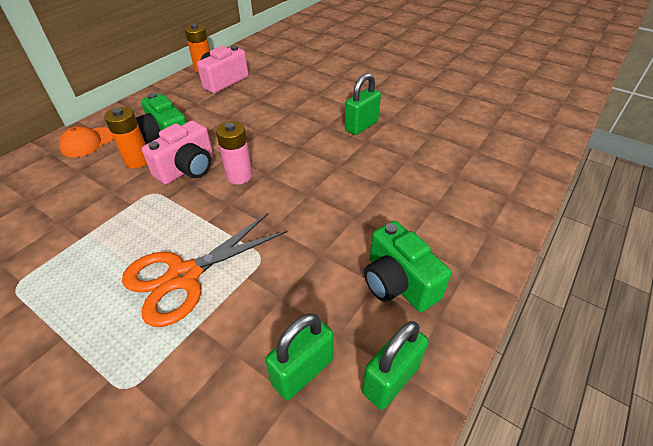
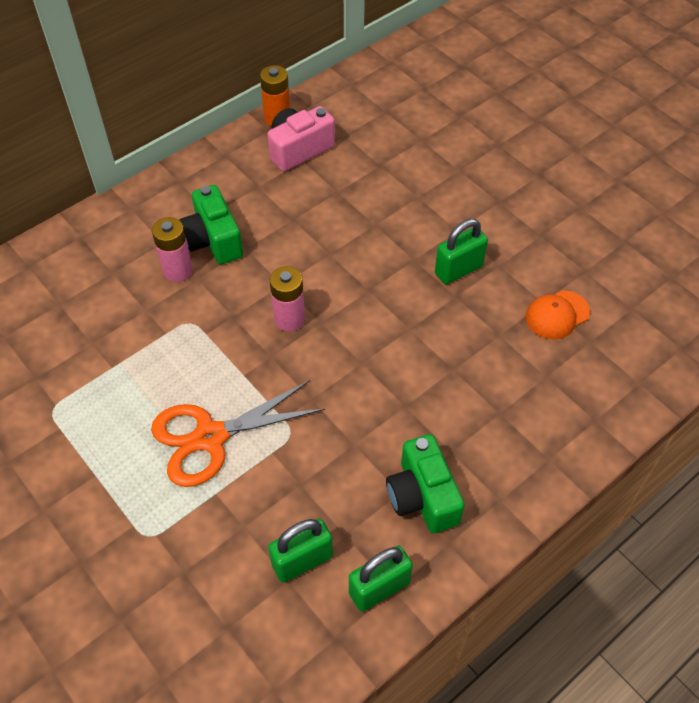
camera: 15 degrees right, 10 degrees up
orange cap [59,126,113,157] -> orange cap moved to [526,290,590,340]
orange battery [104,107,147,168] -> pink battery [152,217,193,282]
pink camera [142,121,213,185] -> none

